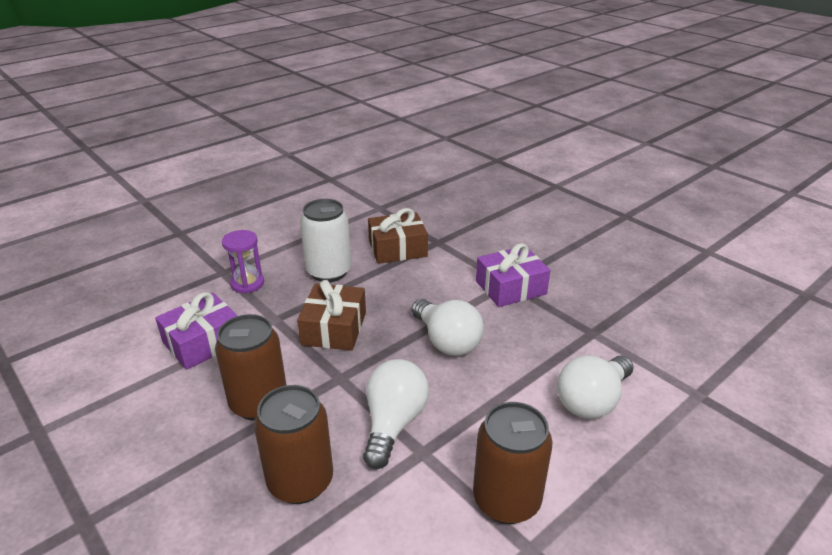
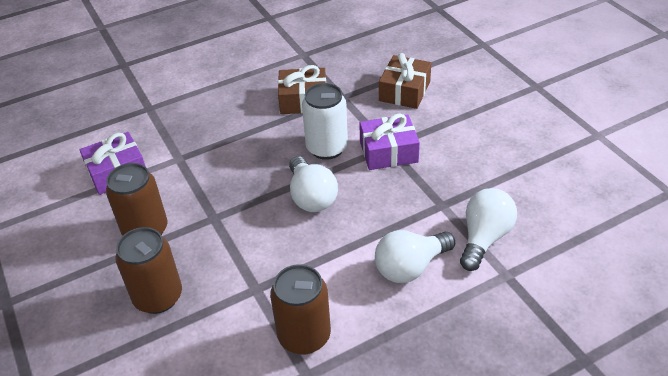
camera: 15 degrees right, 10 degrees up
purple hourglass [222,230,264,293] -> none
brown gift [297,280,366,351] -> brown gift moved to [379,53,431,109]
white can [300,199,351,282] -> white can moved to [302,83,348,160]
white light bulb [363,359,429,469] -> white light bulb moved to [460,188,517,271]

